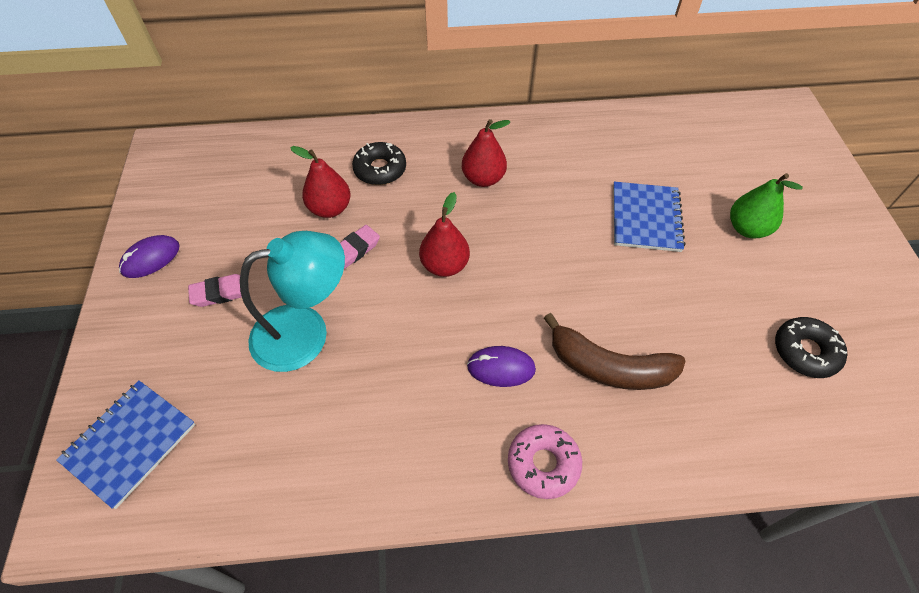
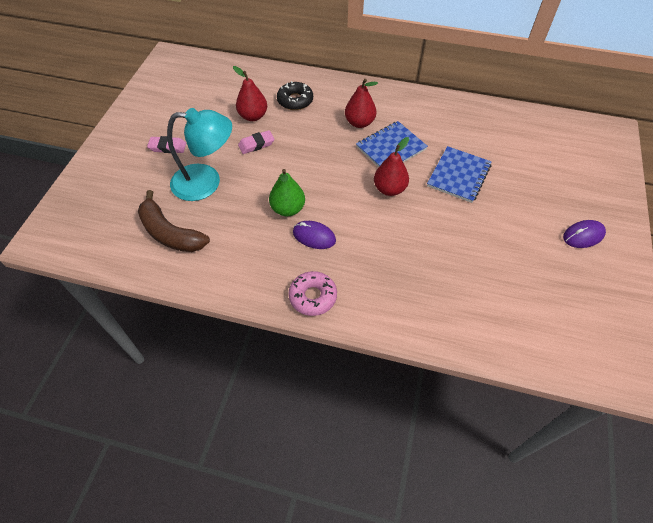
camera: 20 degrees right, 0 degrees up
blue notebook [56,381,196,509] -> blue notebook moved to [356,121,428,167]
purple mouse [119,235,180,278] -> purple mouse moved to [563,220,606,248]
red pear [419,192,470,277] -> red pear moved to [374,137,409,196]
brown banana [544,313,686,390] -> brown banana moved to [138,190,210,252]
green pear [730,173,803,238] -> green pear moved to [269,169,305,216]
black donut [775,317,847,378] -> none

